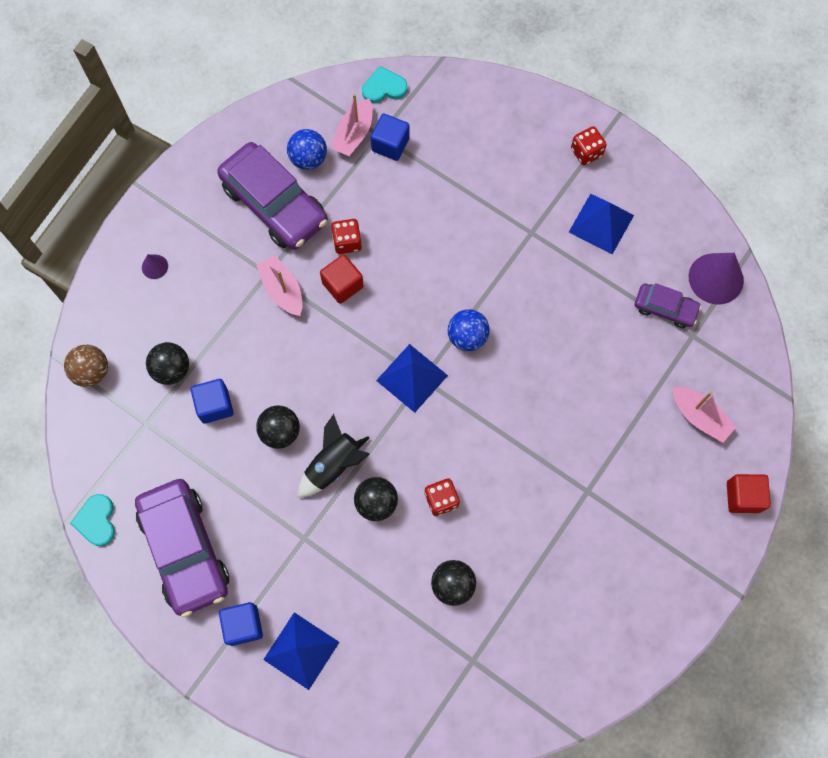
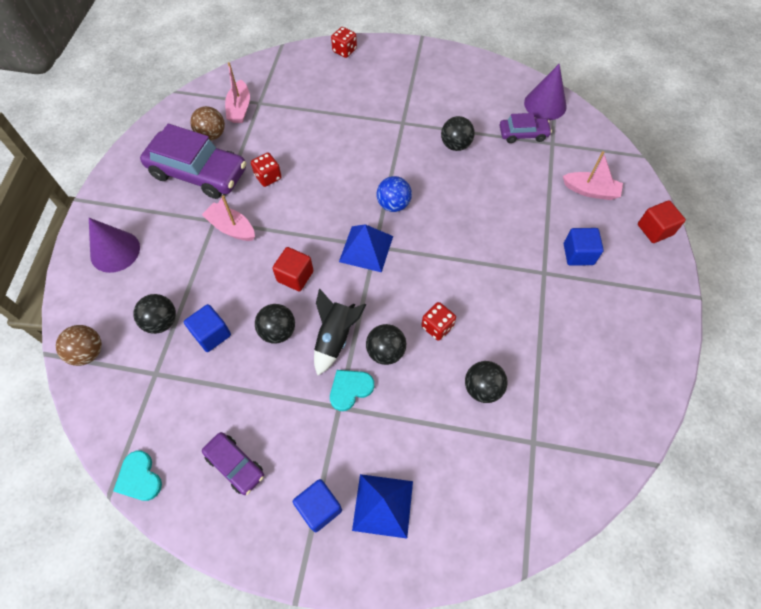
camera: 25 degrees left, 10 degrees down
purple car [135,479,229,617] -> purple car [202,432,264,495], size x0.51
purple cone [142,254,168,279] -> purple cone [89,218,140,273], size x2.07
blue ball [287,129,327,170] -> brown ball [190,106,225,141]
red cube [320,254,364,304] -> red cube moved to [272,247,313,291]
turquoise heart [362,66,407,103] -> turquoise heart moved to [330,370,374,411]
blue cube [371,114,410,161] -> blue cube moved to [564,228,604,266]
blue pyramid [569,194,634,254] -> none
red dice [571,126,607,165] -> red dice moved to [331,27,357,58]
none -> black ball [441,116,475,151]

